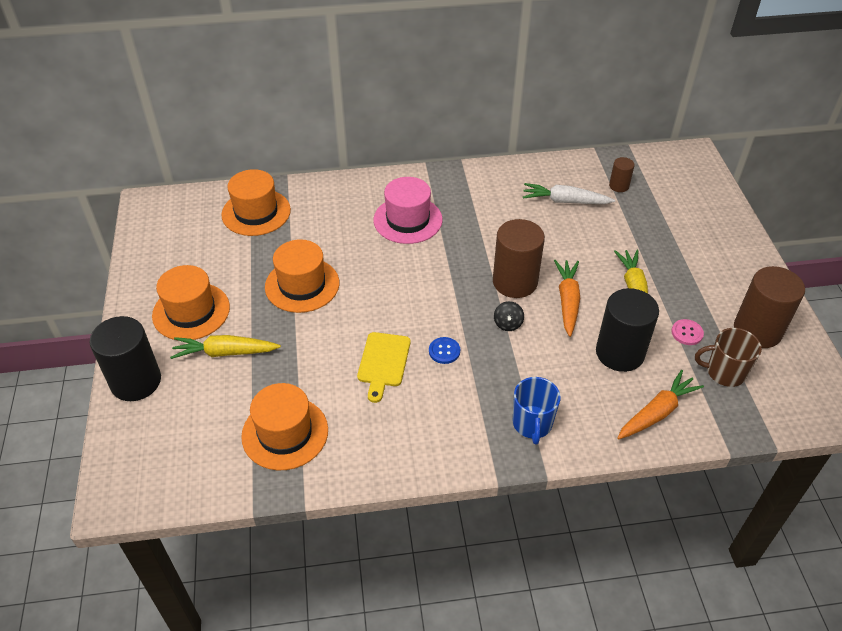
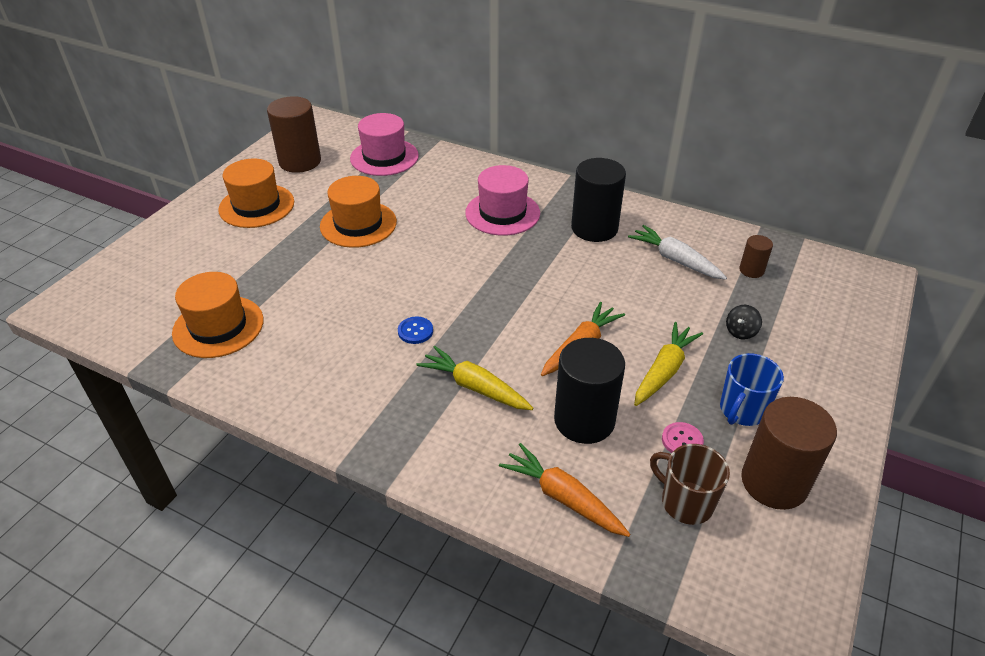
camera: 35 degrees right, 5 degrees down
black cylinder [90,316,161,401] -> black cylinder moved to [571,158,626,242]
yellow carrot [170,335,281,359] -> yellow carrot moved to [416,346,533,410]
orange hat [221,169,291,236] -> pink hat [350,113,419,176]
yellow cutting board [357,332,410,403] -> none
brown cylinder [493,219,545,298] -> brown cylinder moved to [267,96,321,173]
black spinning top [494,301,524,331] -> black spinning top moved to [726,305,762,340]
blue mug [513,377,561,445] -> blue mug moved to [720,353,784,426]
orange carrot [617,370,704,439] -> orange carrot turned 135 degrees counterclockwise [499,443,630,537]

